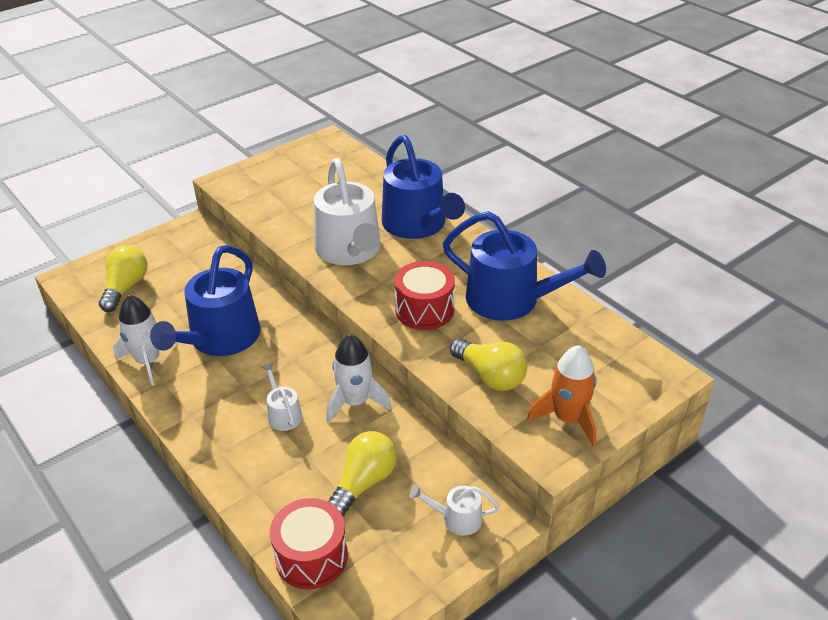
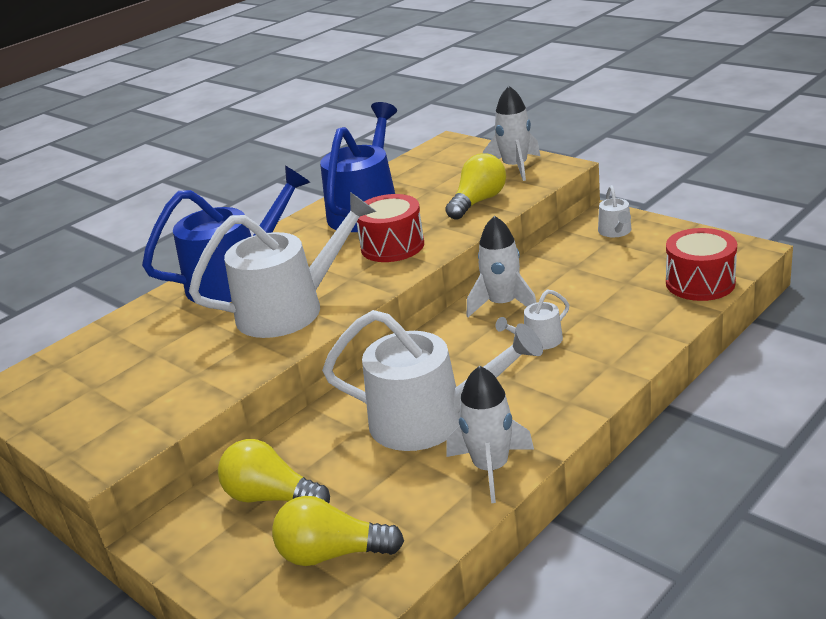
camera: 95 degrees left, 10 degrees down
blue watering can [150,245,260,356] -> white watering can [322,310,543,451]
yellow light bulb [328,431,397,516] -> yellow light bulb moved to [218,439,330,503]
orange rocket [527,345,597,446] -> white rocket [483,86,540,181]

